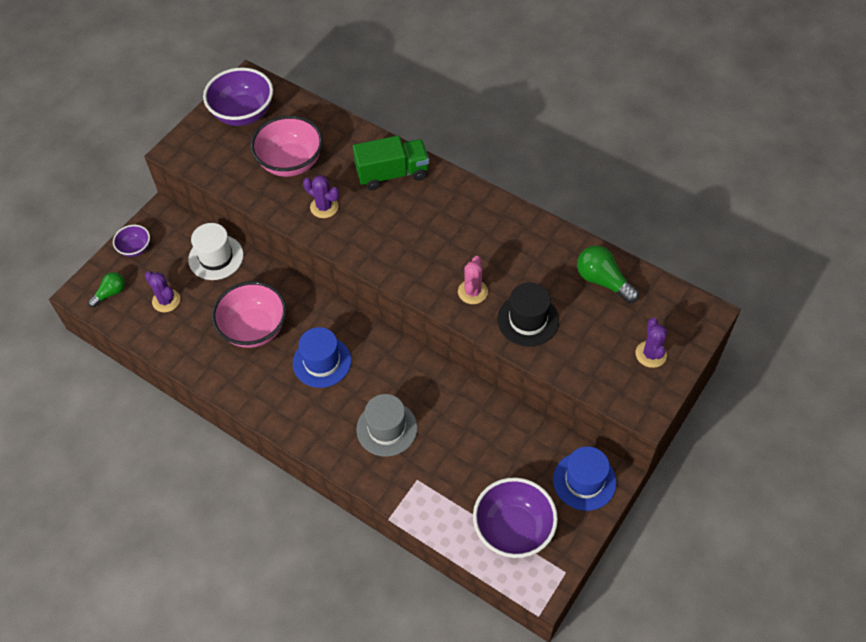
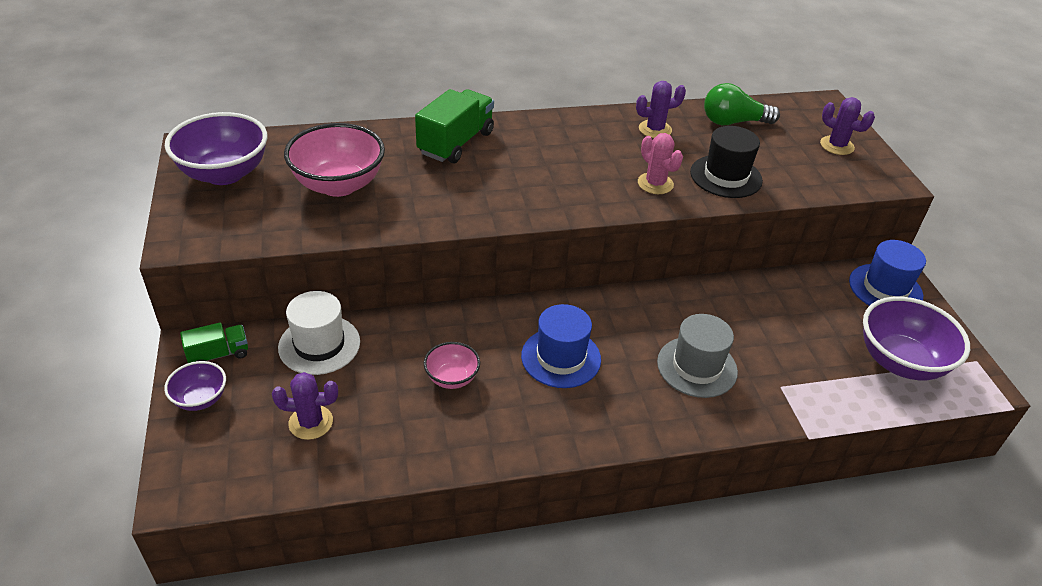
camera: 50 degrees left, 15 degrees down
green light bulb [88,272,125,308] -> none
pink bowl [212,281,287,348] -> pink bowl [424,342,480,389], size x0.53
purple cactus [303,175,339,218] -> purple cactus moved to [636,81,686,138]
none -> green truck [180,322,248,363]

